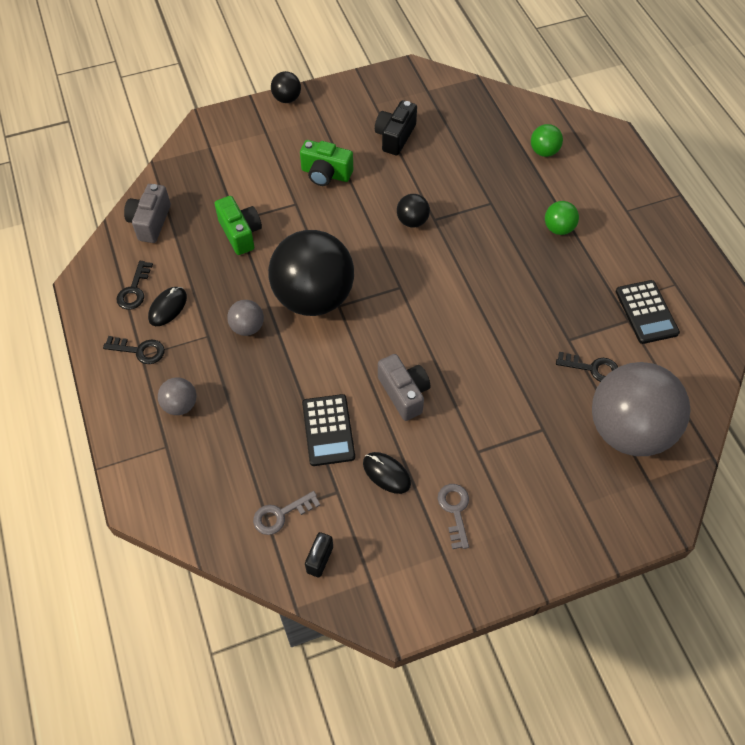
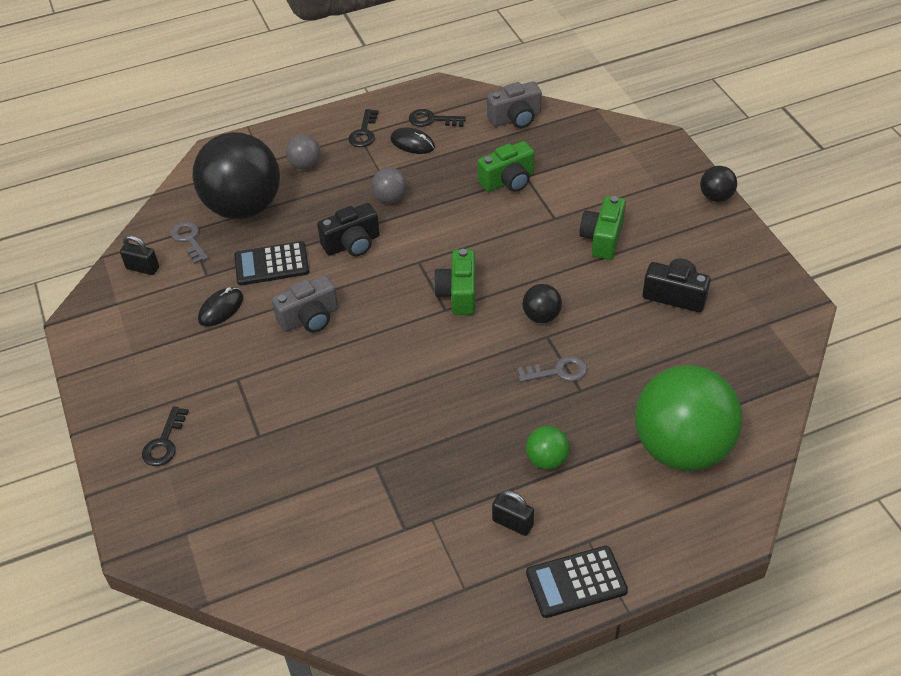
camera: 90 degrees right, 10 degrees down
grey camera [124,184,171,243] -> grey camera turned 150 degrees clockwise [487,81,542,128]
black ball [268,230,354,316] -> black ball moved to [192,132,280,219]
grey key [437,484,469,549] -> grey key moved to [517,356,587,382]
green ball [531,124,563,157] -> green ball [635,365,742,471], size x2.37
black key [556,352,618,382] -> black key moved to [142,406,189,466]
grey ball [592,362,690,456] -> none
black calculator [616,280,680,344] -> black calculator moved to [526,546,628,618]
none -> black camera [317,203,380,256]
none -> green camera [434,249,475,315]
none -> black padlock [492,490,534,536]

